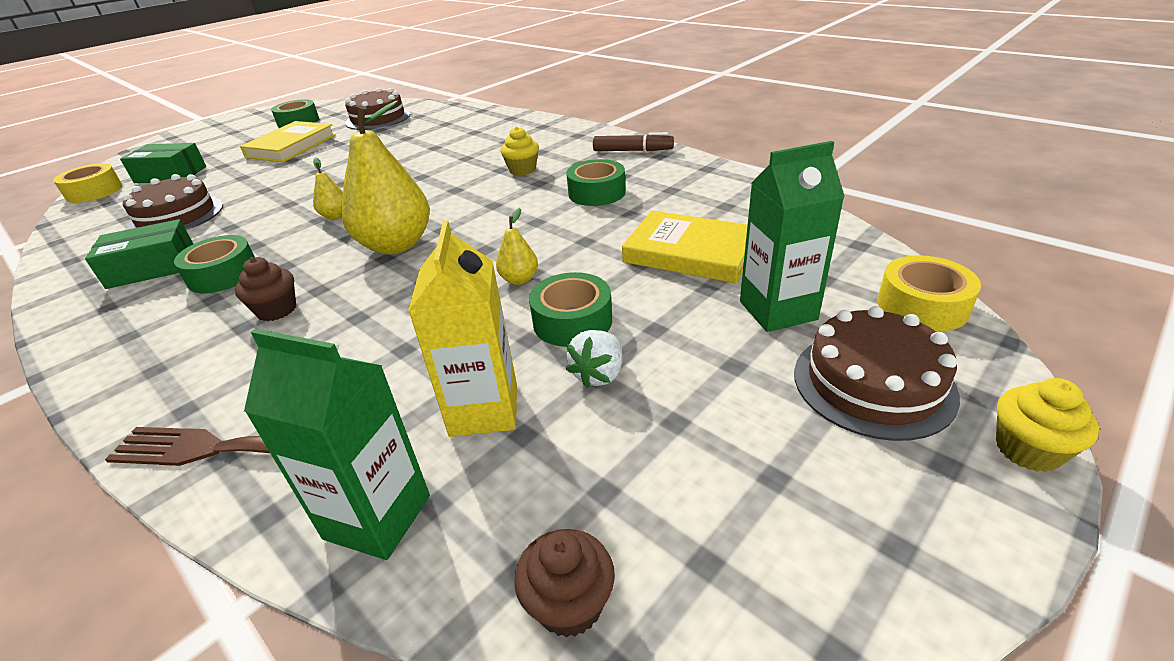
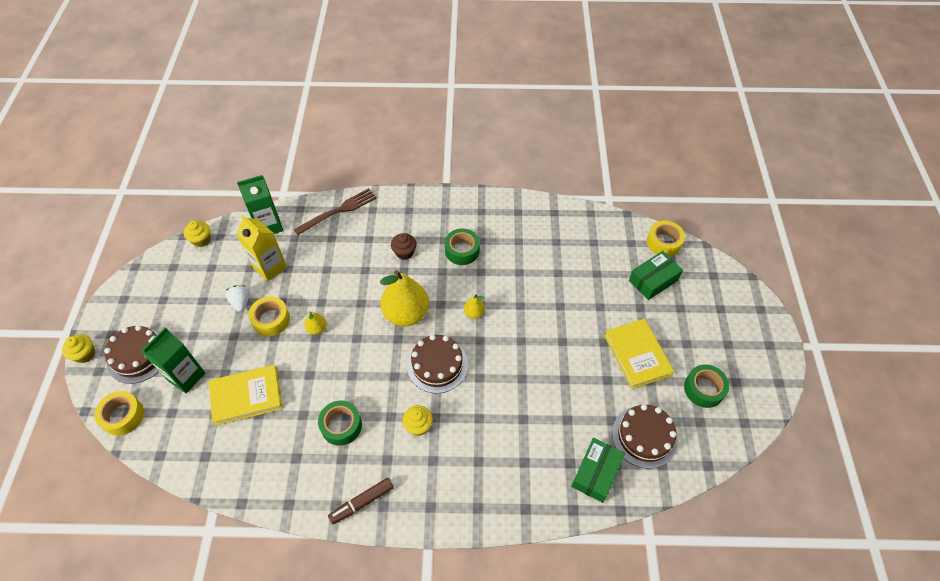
camera: 135 degrees right, 20 degrees up
green box [85,219,193,289] -> green box moved to [571,438,625,503]
brown cake [122,174,223,230] -> brown cake moved to [407,335,468,393]
brown cupcake [514,529,615,638] -> yellow cupcake [184,220,211,247]
green tape [529,272,612,347] -> yellow tape [248,296,290,336]

